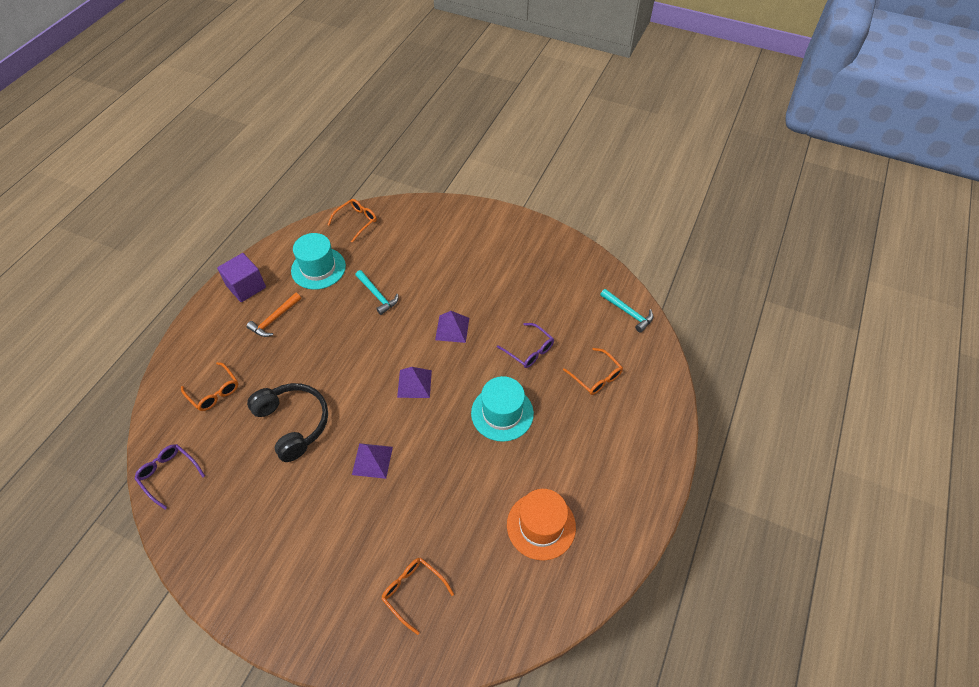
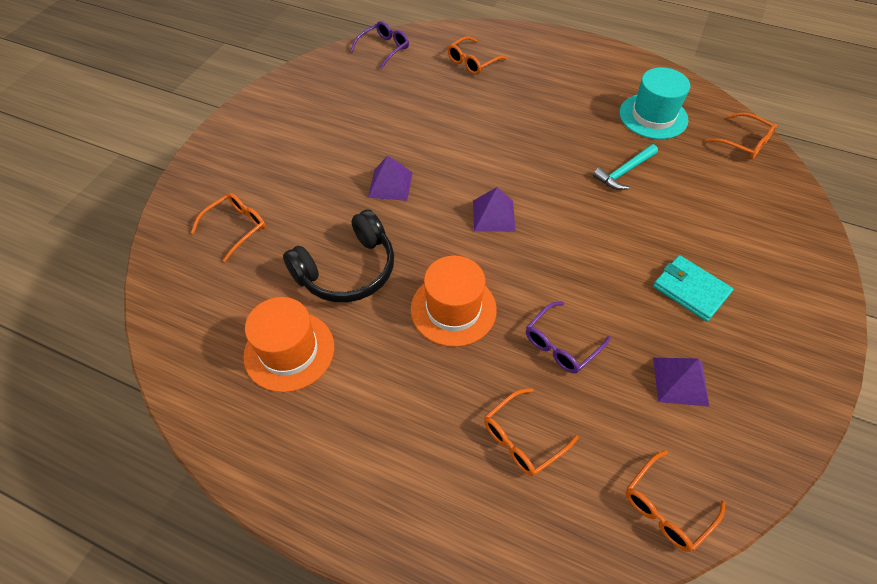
camera: 90 degrees right, 0 degrees up
purple cube [217,253,266,302] -> none
orange hammer [246,293,301,337] -> none
black headphones [247,383,328,462] -> black headphones moved to [283,209,394,302]
purple pyramid [435,311,469,343] -> purple pyramid moved to [653,358,710,407]
turquoise hat [471,376,534,442] -> orange hat [411,256,497,347]
turquoise hammer [600,289,653,333] -> orange glasses [626,450,726,552]
none -> turquoise wallet [653,255,733,322]

